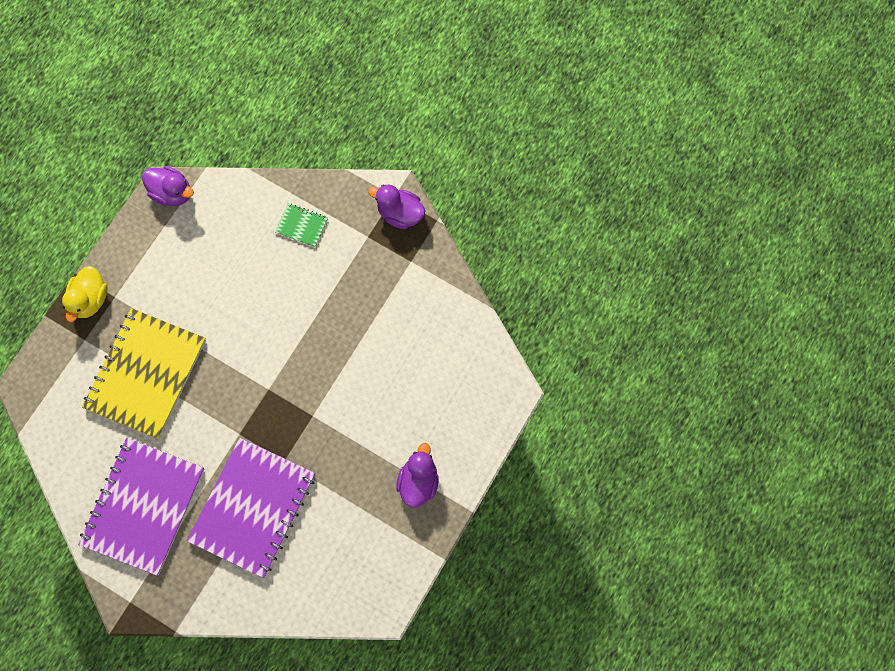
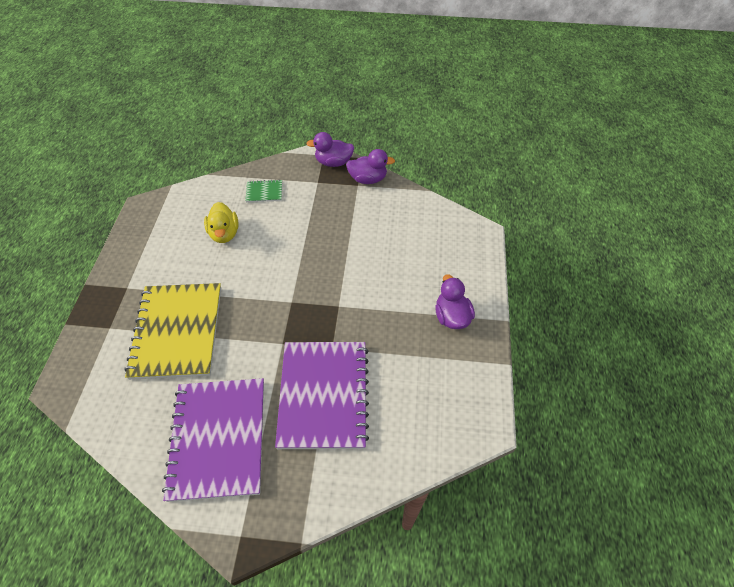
camera: 25 degrees left, 20 degrees down
yellow duck [62,266,108,322] -> yellow duck moved to [204,202,239,243]
purple duck [142,166,194,206] -> purple duck moved to [346,149,395,184]

